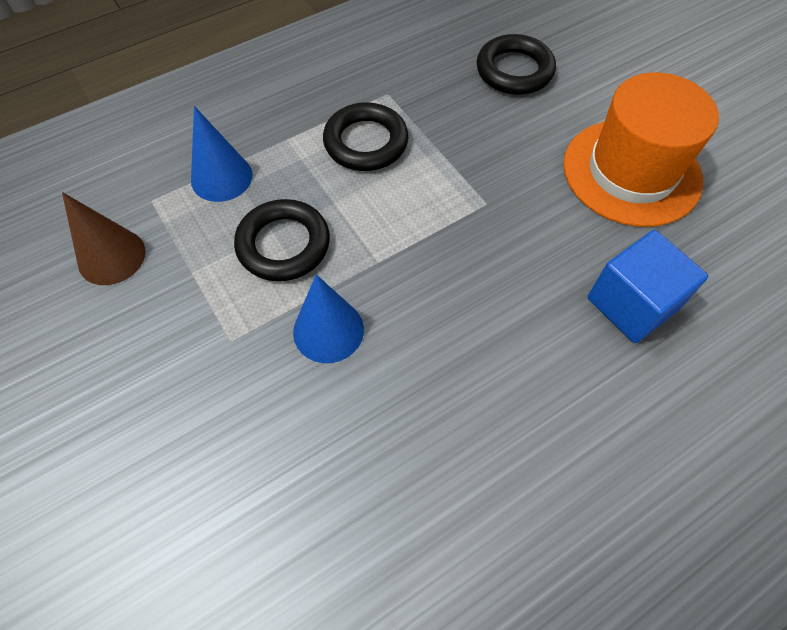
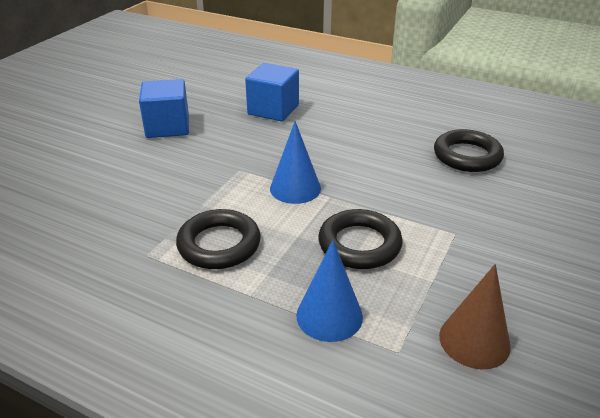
camera: 120 degrees left, 25 degrees down
blue cone [293,274,364,363] -> blue cone moved to [270,121,321,204]
black ring [477,34,556,95] -> black ring moved to [434,129,504,172]
orange hat [563,72,719,227] -> blue cube [139,79,189,138]

